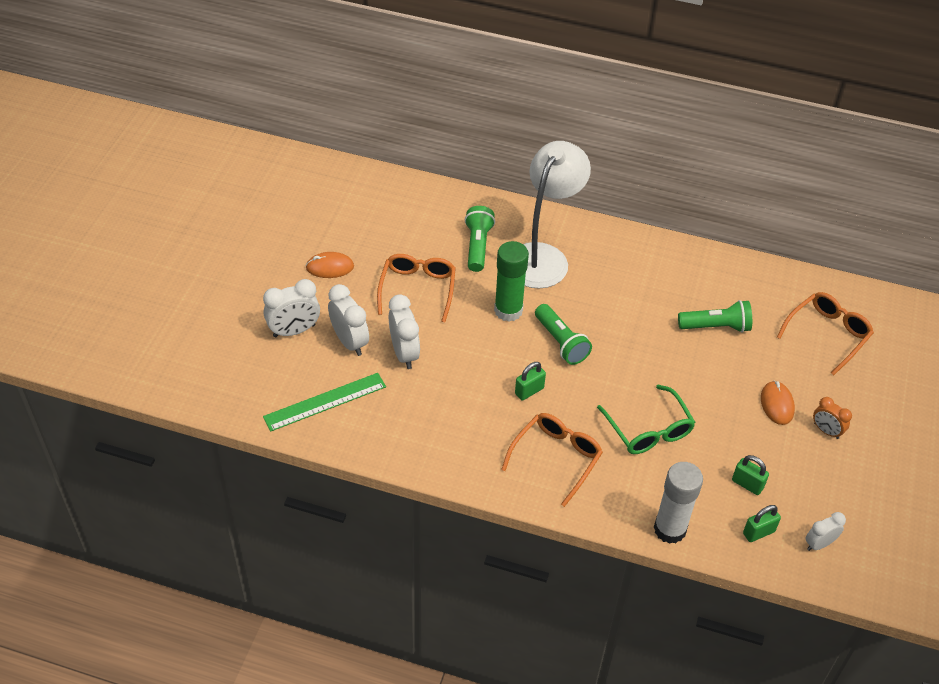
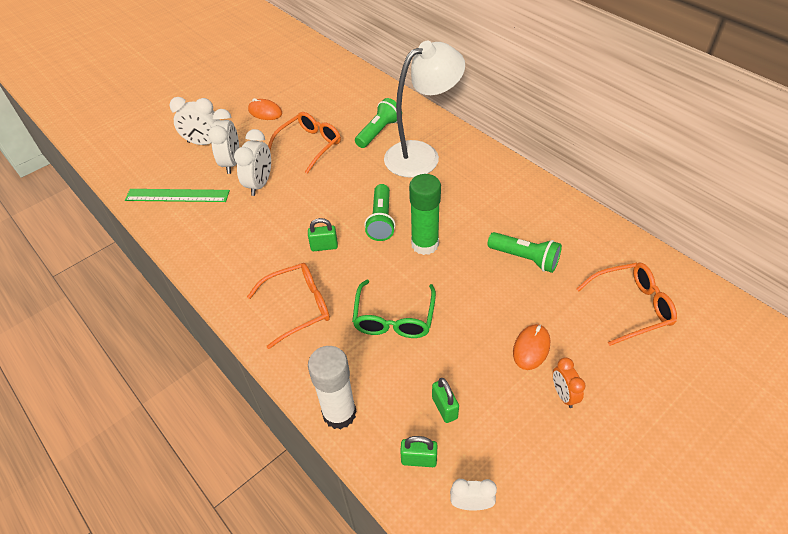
camera: 35 degrees right, 0 degrees up
green glue stick [494,241,529,322] -> green glue stick moved to [409,174,441,255]

